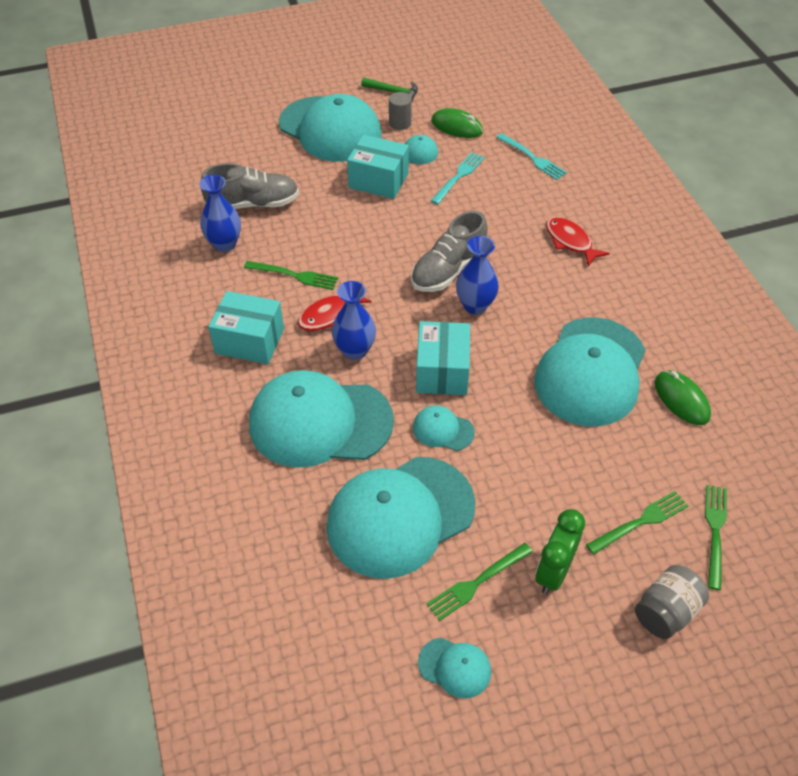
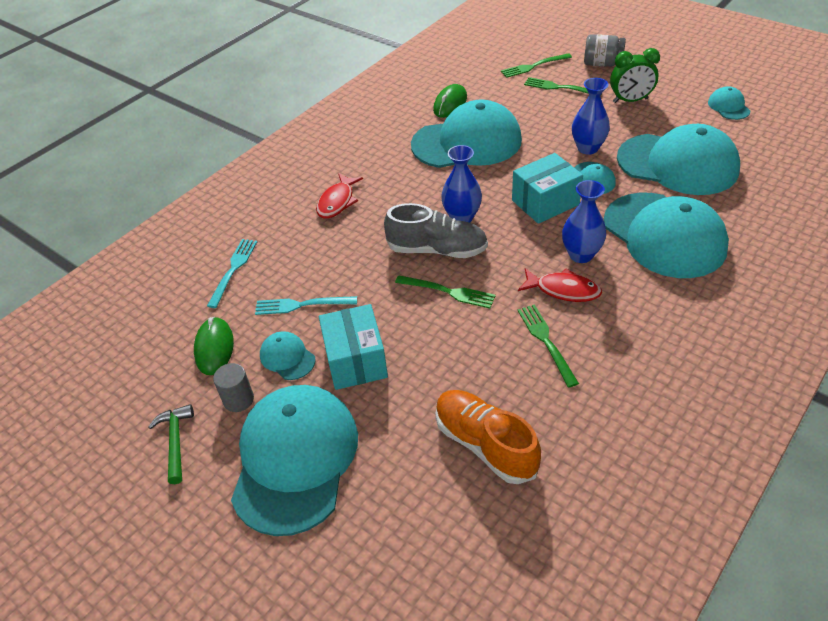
camera: 120 degrees left, 5 degrees down
blue vase [199,175,241,252] -> blue vase moved to [572,78,610,155]
grey shoe [201,163,299,209] -> orange shoe [435,390,541,484]
turquoise box [208,291,284,364] -> none
green fork [426,543,533,621] -> green fork moved to [395,275,496,308]

